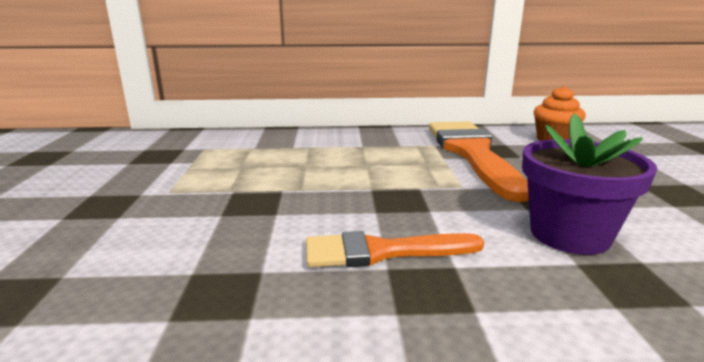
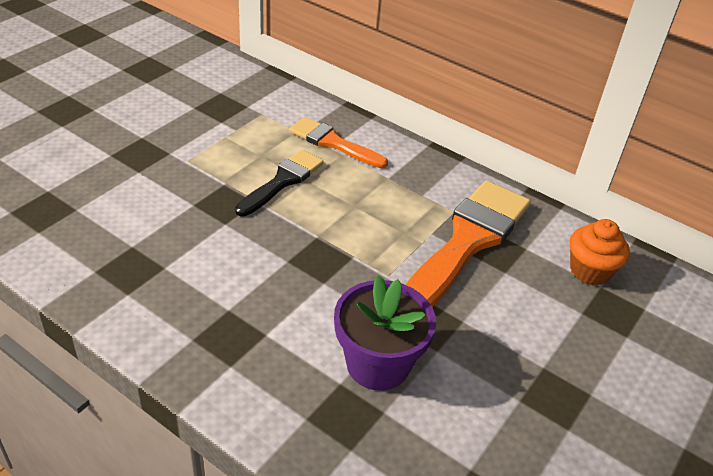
camera: 35 degrees right, 20 degrees up
orange brush [306,231,484,268] -> orange brush moved to [289,117,388,168]
none -> black brush [235,150,324,216]

